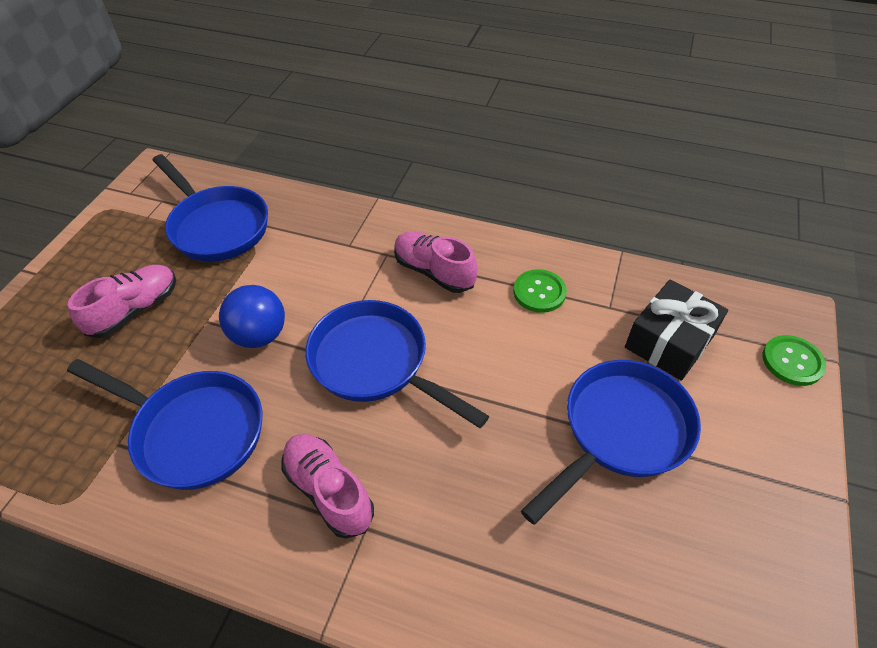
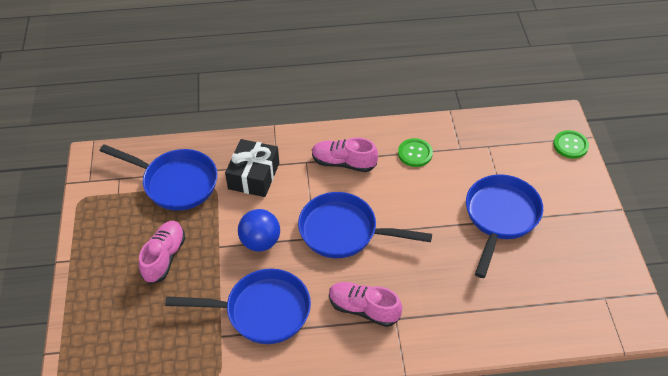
camera: 25 degrees left, 0 degrees up
black gift [625,279,728,381] -> black gift moved to [225,139,279,197]

